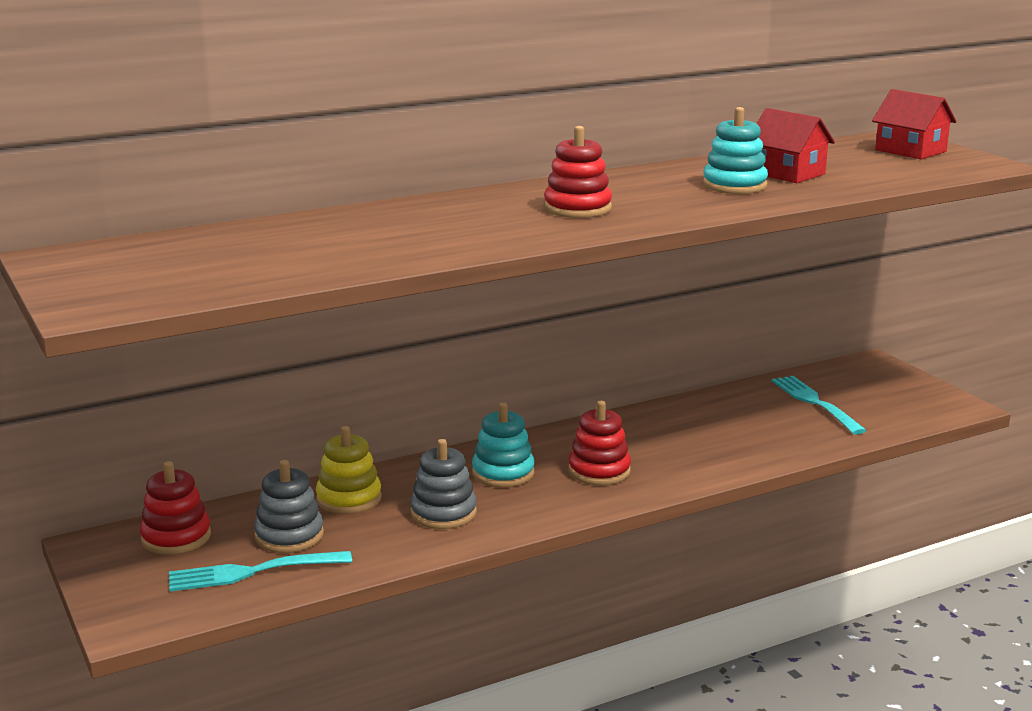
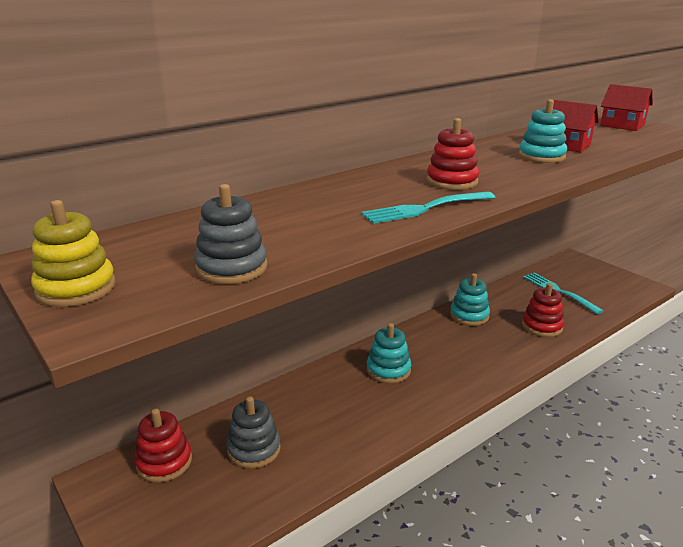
camera: 10 degrees left, 5 degrees up
turquoise fork [169,551,352,592] -> turquoise fork moved to [361,192,495,224]
yellow stacking toy [316,426,382,514] -> yellow stacking toy moved to [31,200,116,307]
grey stacking toy [410,439,477,529] -> grey stacking toy moved to [194,184,268,284]
red stacking toy [568,401,631,485] -> red stacking toy moved to [522,283,564,337]
none -> turquoise stacking toy [450,273,490,326]

